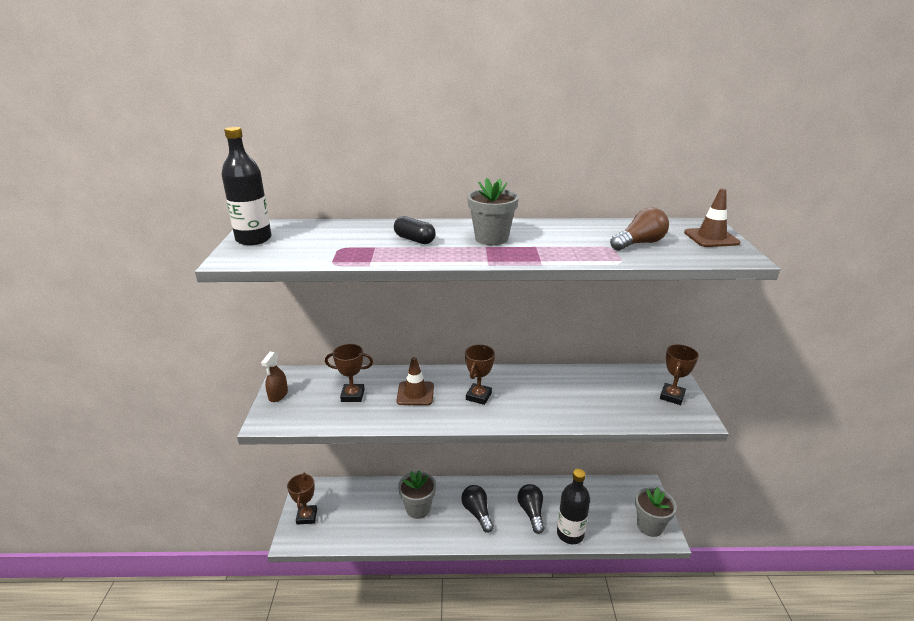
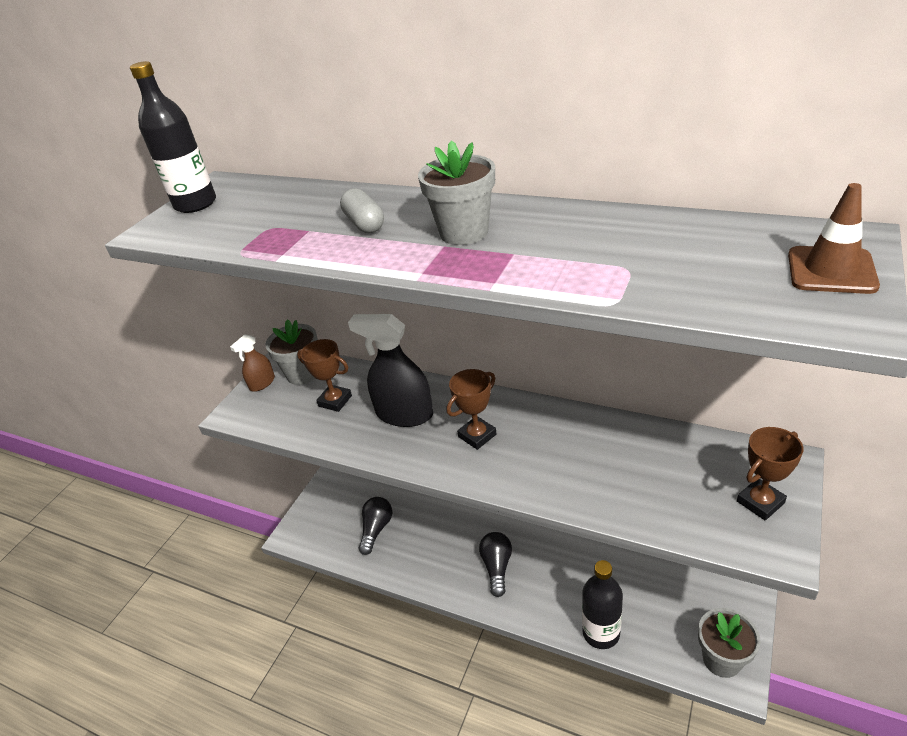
camera: 30 degrees right, 10 degrees up
brown trophy [287,473,317,525] -> none
black capsule [394,216,436,244] -> grey capsule [340,188,384,233]
brown traffic cone [396,357,434,405] -> black spray bottle [348,314,433,427]
grey flower pot [398,470,436,519] -> grey flower pot moved to [265,320,318,385]
black light bulb [517,484,544,534] -> black light bulb moved to [358,497,392,555]
brown light bulb [610,208,669,251] -> none

